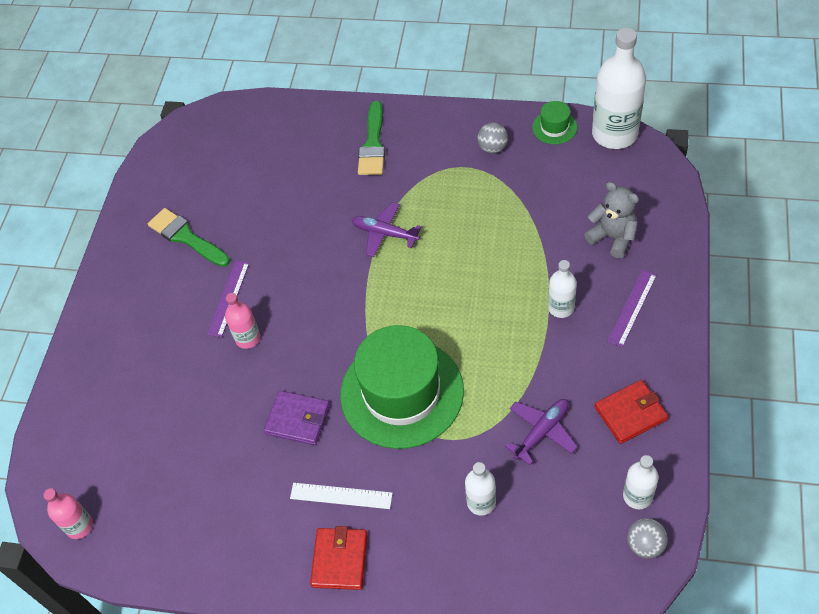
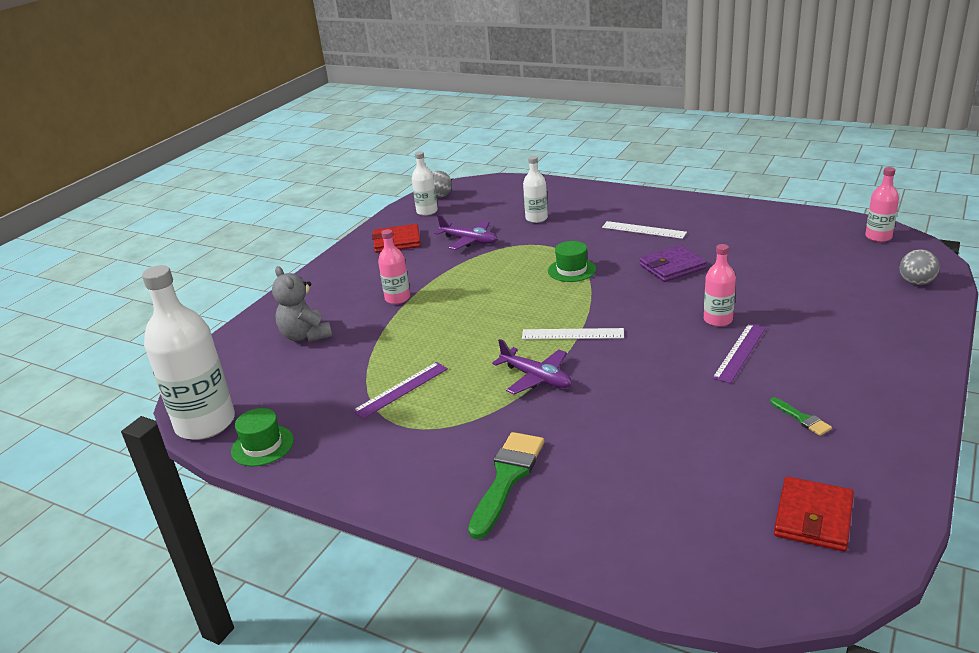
camera: 165 degrees left, 25 degrees down
green brush [148,208,230,267] -> green brush [770,397,832,436], size x0.49
purple wallet [264,391,330,445] -> purple wallet turned 60 degrees counterclockwise [639,245,707,282]
red wallet [310,526,368,590] -> red wallet moved to [774,477,854,551]
green hat [340,325,464,449] -> green hat [548,241,596,282], size x0.42
grey ball [478,122,508,153] -> grey ball moved to [900,249,940,285]
purple plane [505,399,578,465] -> purple plane turned 120 degrees counterclockwise [434,215,497,250]
white bottle [548,260,577,318] -> pink bottle [378,229,410,304]
purple ruler [607,270,657,347] -> purple ruler moved to [352,362,448,419]
none -> white ruler [522,328,624,339]

